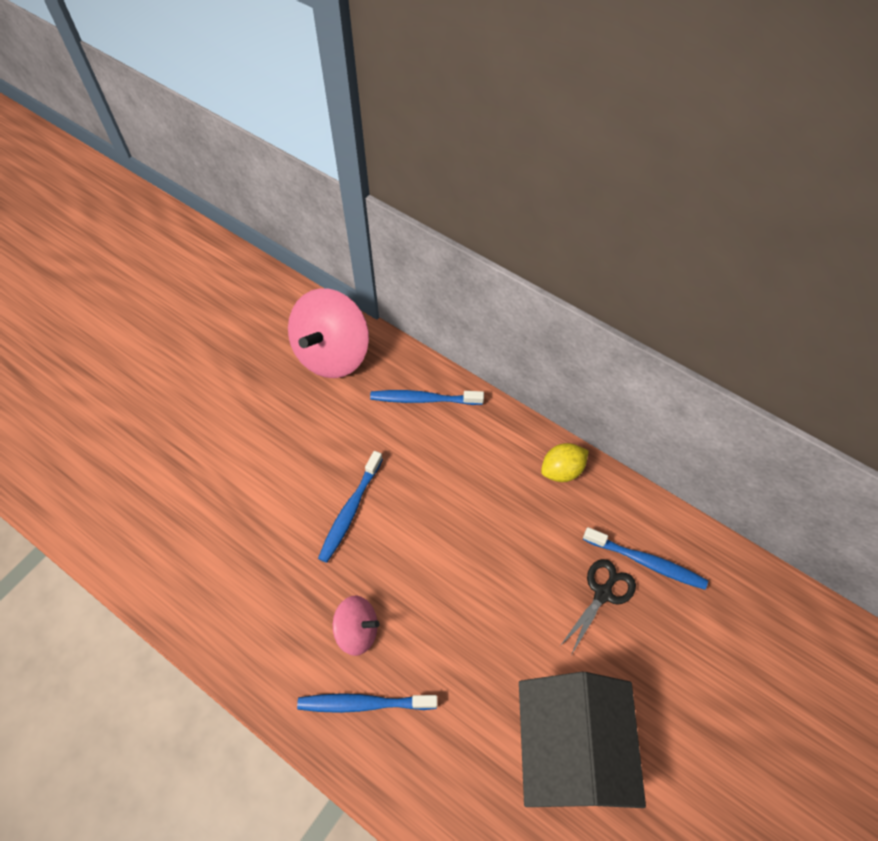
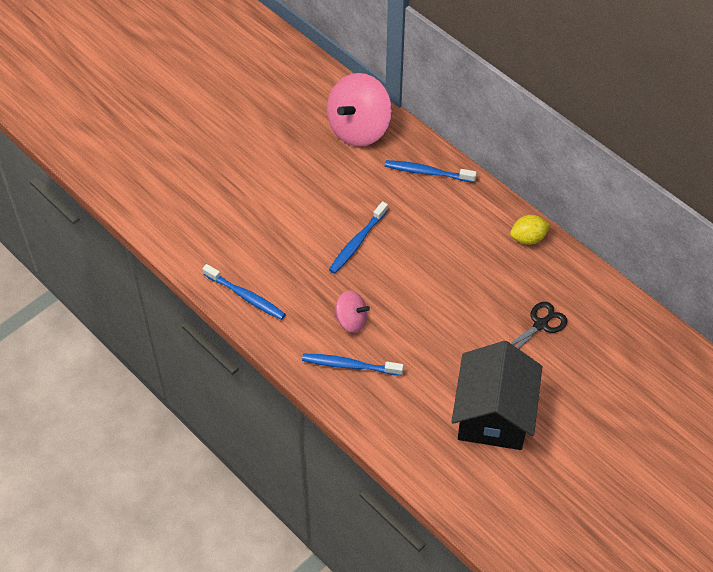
camera: 10 degrees right, 5 degrees down
blue toothbrush [583,527,708,590] -> blue toothbrush moved to [202,264,286,320]

